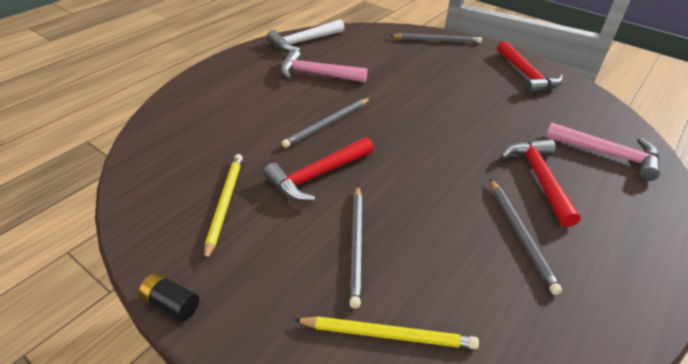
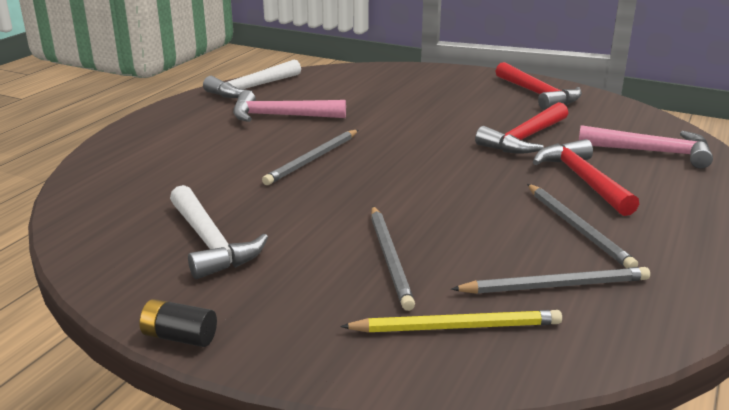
camera: 10 degrees left, 15 degrees down
yellow pencil [204,154,243,262] -> white hammer [170,185,268,279]
red hammer [263,137,374,201] -> red hammer moved to [475,102,568,154]
grey pencil [390,33,482,43] -> grey pencil moved to [451,267,650,294]

